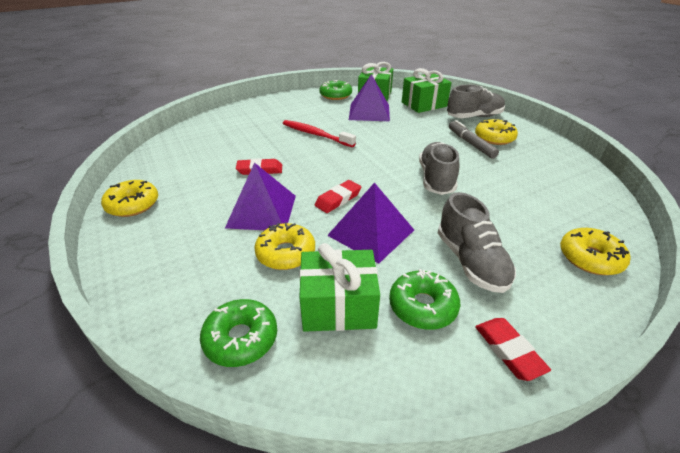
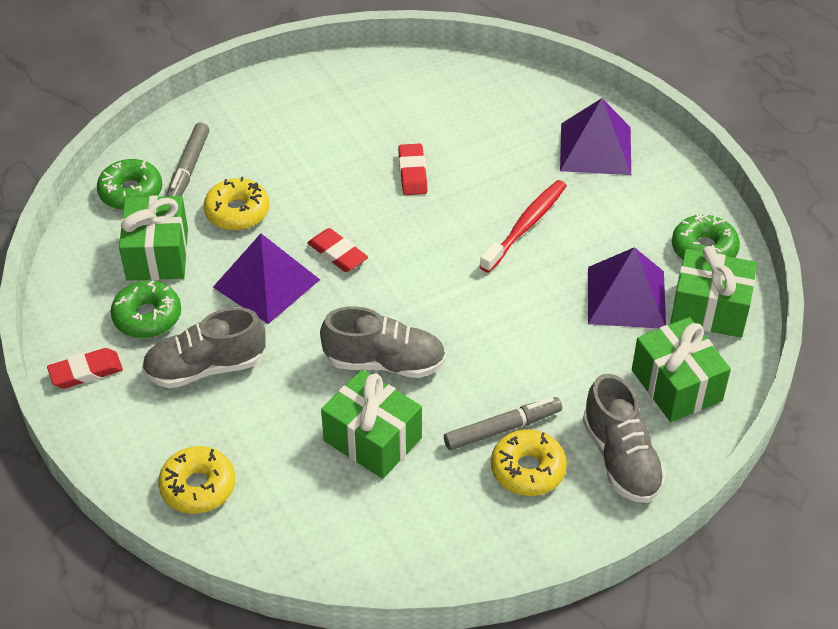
camera: 90 degrees right, 10 degrees up
yellow donut [101,180,158,217] -> none
purple pyramid [225,162,296,230] -> purple pyramid moved to [560,98,631,175]
none -> grey marker [166,123,209,196]
none -> green gift [321,369,422,479]

